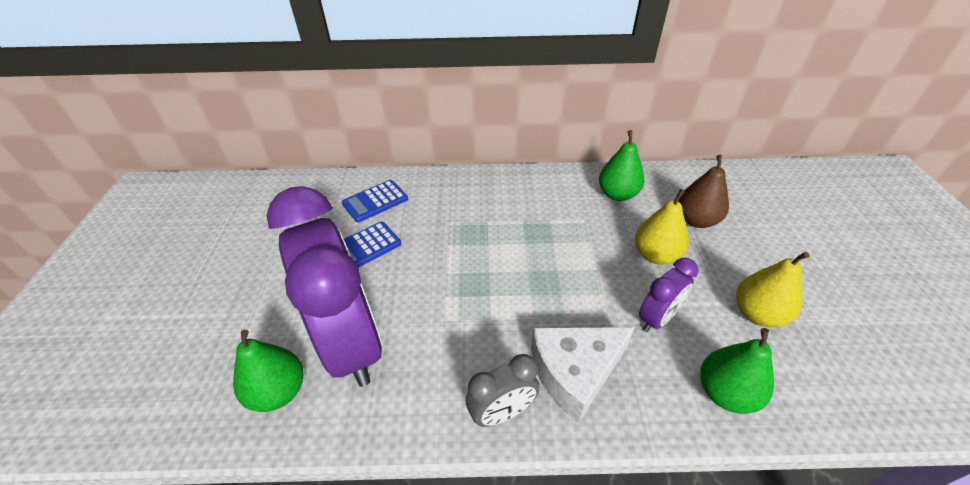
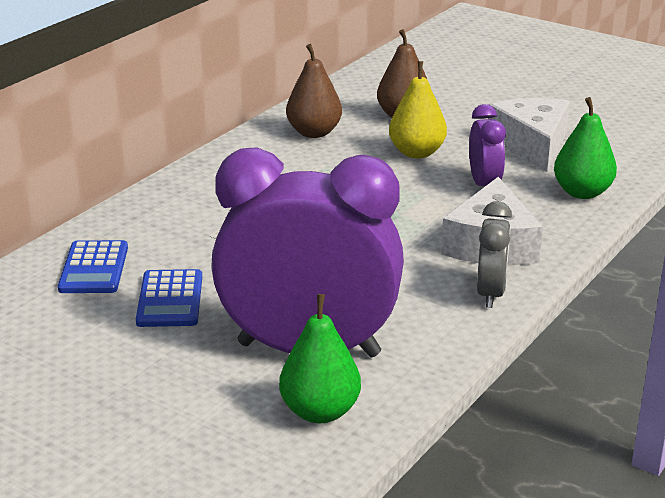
camera: 55 degrees left, 15 degrees down
green pear [599,130,644,201] -> brown pear [286,44,342,138]
yellow pear [736,252,809,327] -> white cheese [488,98,570,172]

